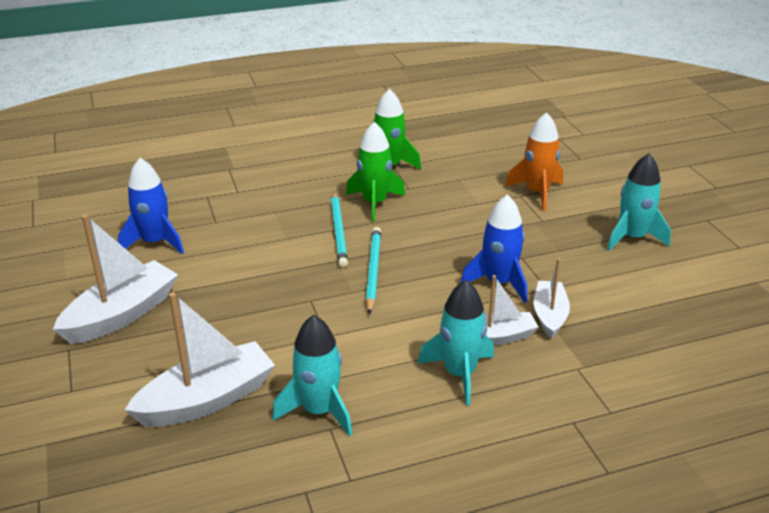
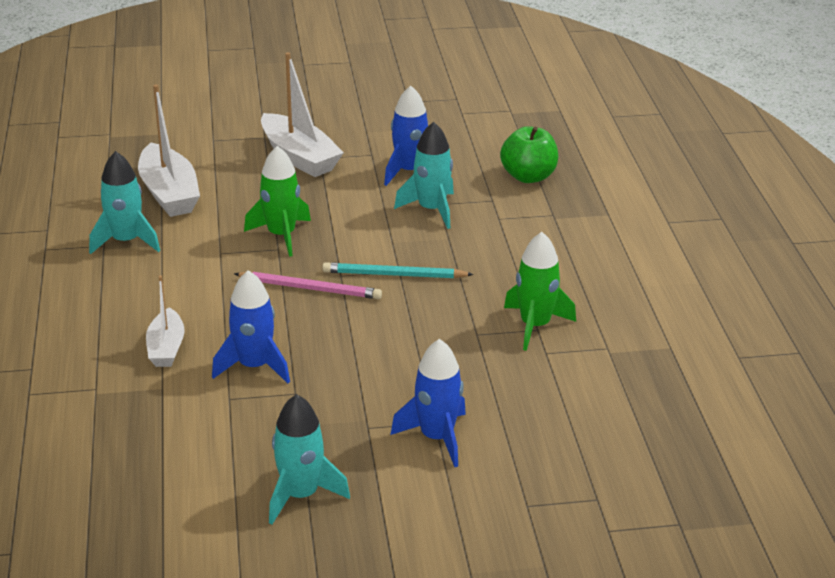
camera: 100 degrees right, 0 degrees up
green rocket [346,122,405,222] -> green rocket moved to [244,146,311,257]
turquoise pencil [366,227,381,314] -> pink pencil [234,271,382,299]
turquoise rocket [418,280,494,406] -> turquoise rocket moved to [394,122,454,229]
orange rocket [505,112,563,211] -> blue rocket [390,339,466,467]
white boat [534,258,570,339] -> none
none -> green apple [500,126,558,183]

